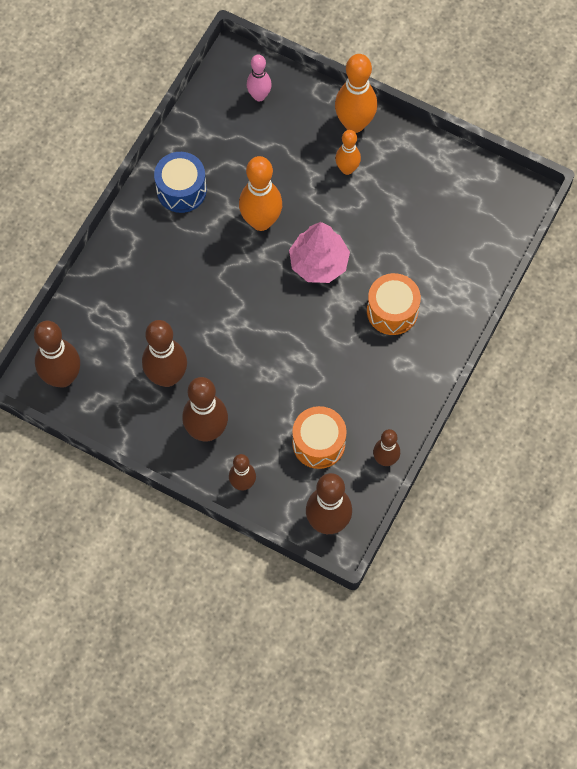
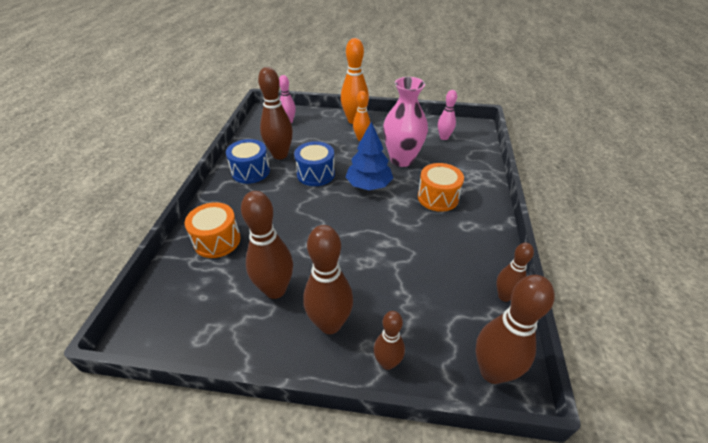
camera: 20 degrees left, 25 degrees down
brown bowling pin [34,321,80,388] -> brown bowling pin moved to [258,67,293,160]
orange bowling pin [239,156,282,231] -> blue drum [294,141,335,186]
pink tree [289,222,350,283] -> blue tree [345,122,393,190]
orange drum [292,406,347,469] -> orange drum moved to [185,202,240,258]
none -> pink vase [383,77,428,167]
none -> pink bowling pin [438,90,457,140]

